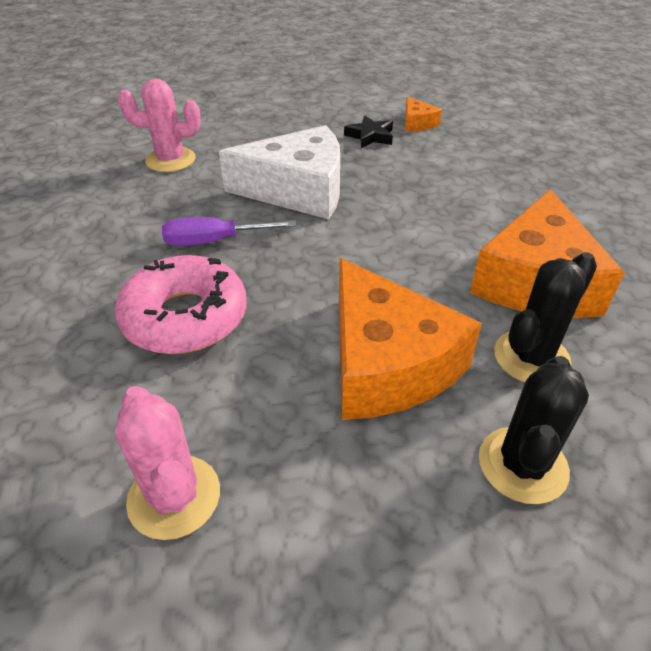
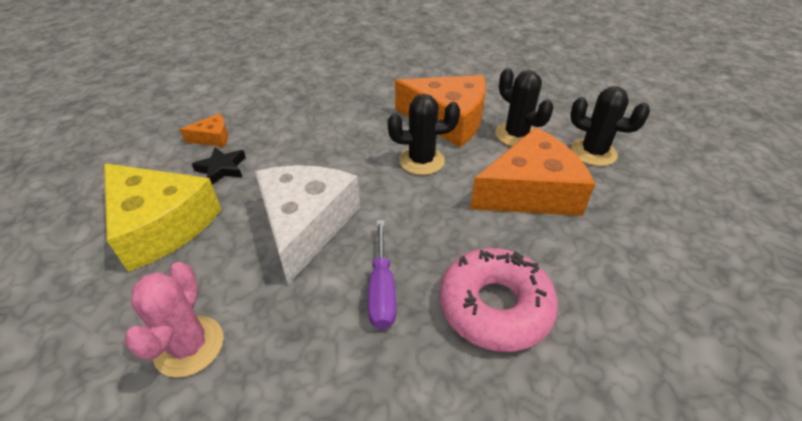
camera: 85 degrees left, 0 degrees up
pink cactus [115,386,220,540] -> none
none -> yellow cheese [104,163,221,272]
none -> black cactus [388,94,460,175]

